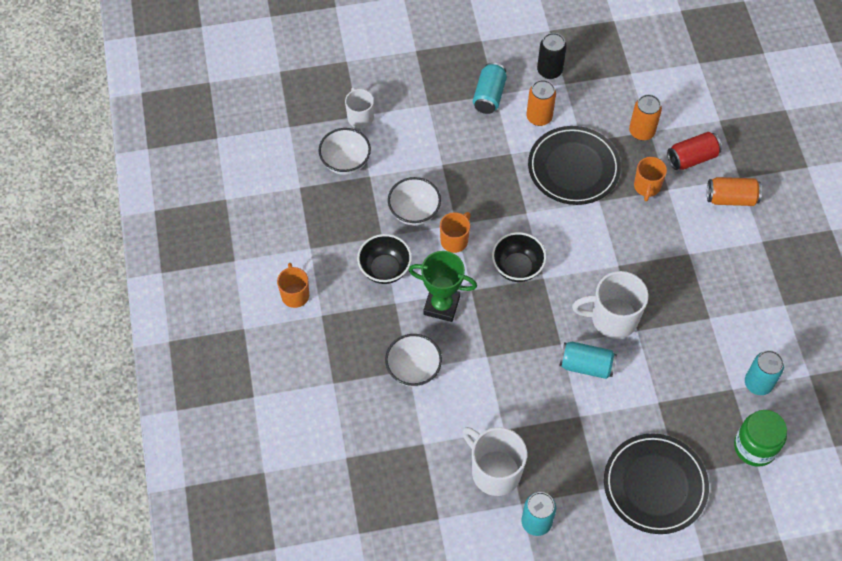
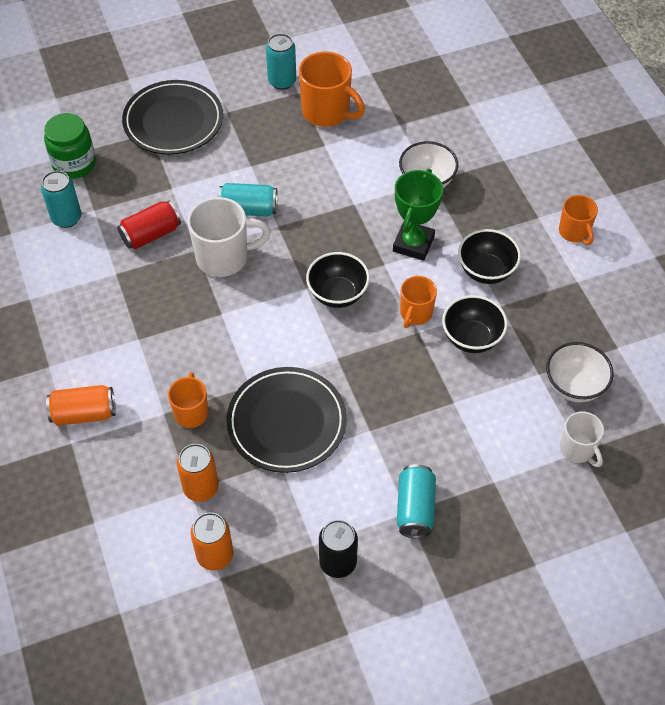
camera: 170 degrees right, 5 degrees down
white bowl [388,177,441,226] -> black bowl [442,295,508,353]
green trophy [409,251,477,322] -> green trophy turned 75 degrees counterclockwise [393,169,443,261]
white mug [462,427,527,496] -> orange mug [299,51,365,127]
orange can [526,80,556,126] -> orange can moved to [191,512,233,571]
red can [667,132,722,170] -> red can moved to [117,201,181,249]

